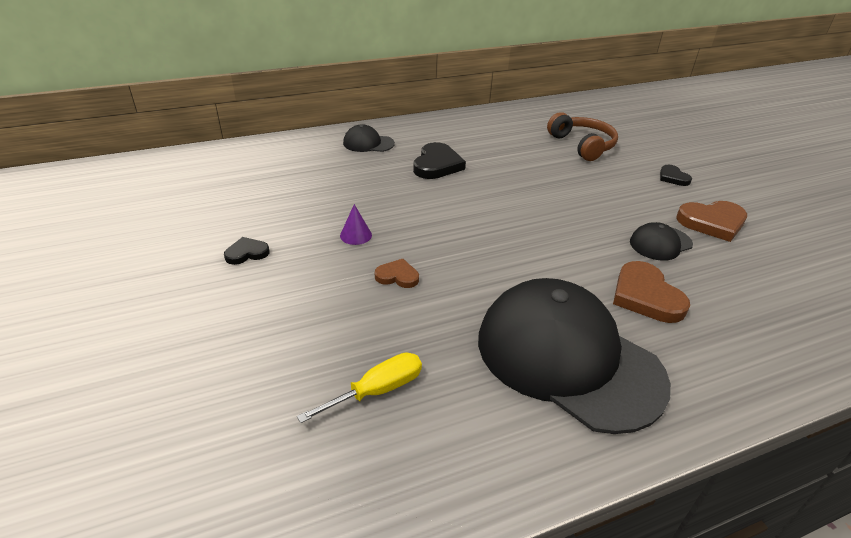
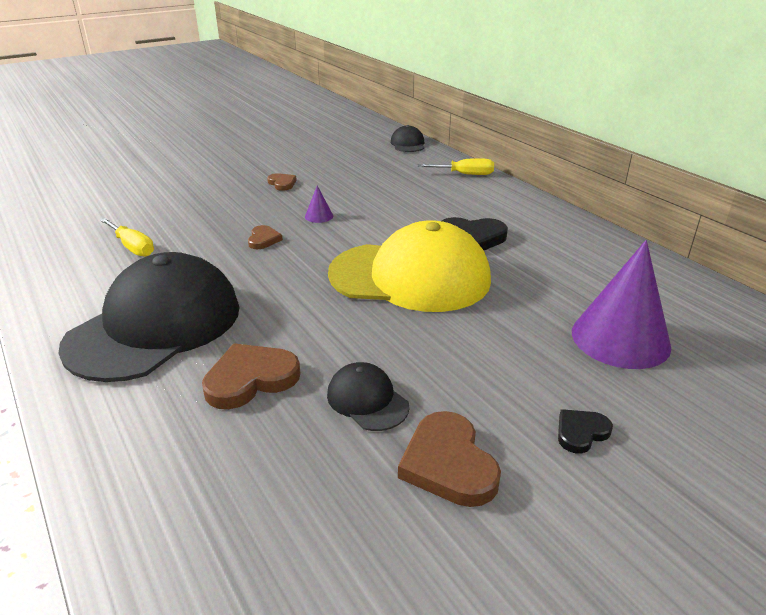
camera: 80 degrees right, 5 degrees down
black heart [224,237,269,265] -> brown heart [267,173,297,191]
black cap [343,124,395,152] -> black cap moved to [391,125,424,152]
brown headphones [547,112,618,161] -> purple cone [572,240,671,369]
none -> yellow cap [328,221,491,312]
none -> yellow screwdriver [417,158,494,175]

